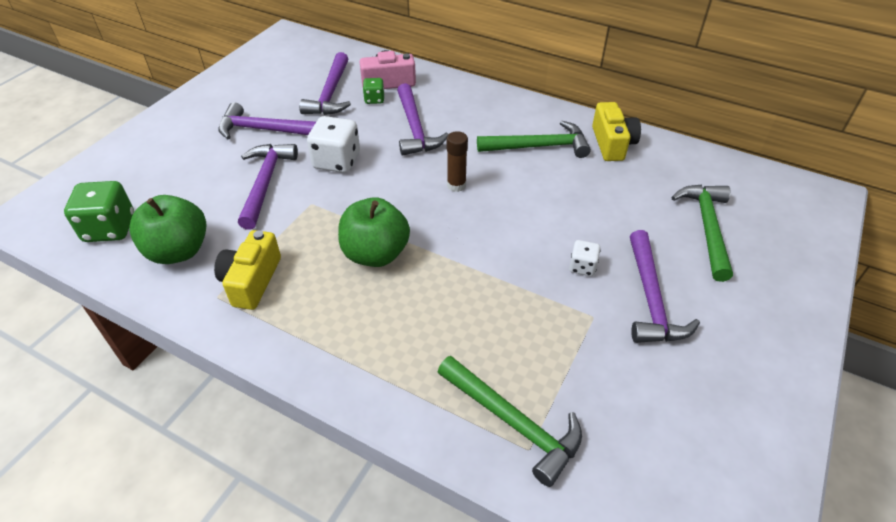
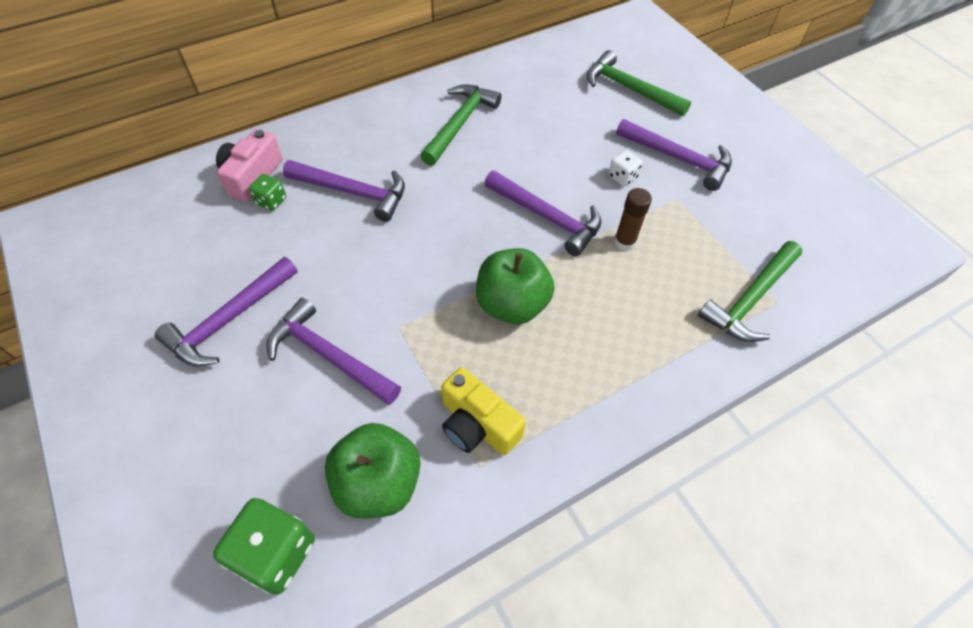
camera: 60 degrees left, 10 degrees up
purple hammer [299,52,351,115] -> purple hammer moved to [484,171,601,256]
white dice [307,116,360,173] -> none
green hammer [438,356,582,487] -> green hammer turned 150 degrees clockwise [698,241,803,342]
brown glue stick [447,131,468,192] -> brown glue stick moved to [614,188,652,251]
yellow camera [592,102,641,161] -> none

